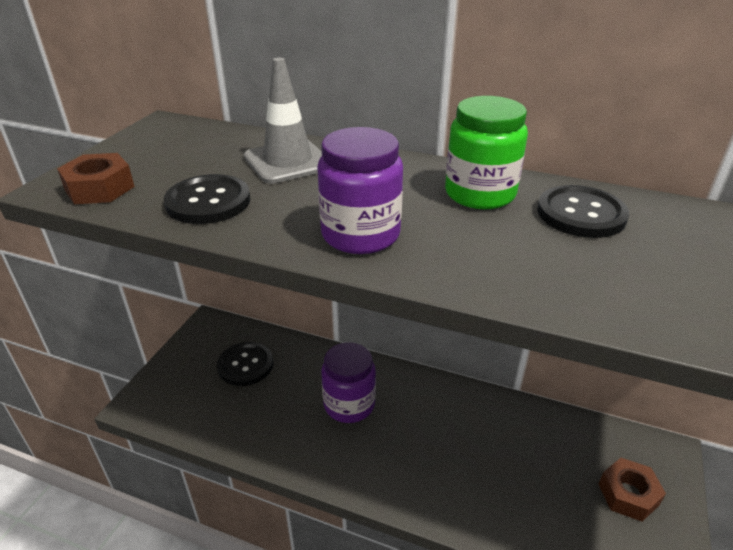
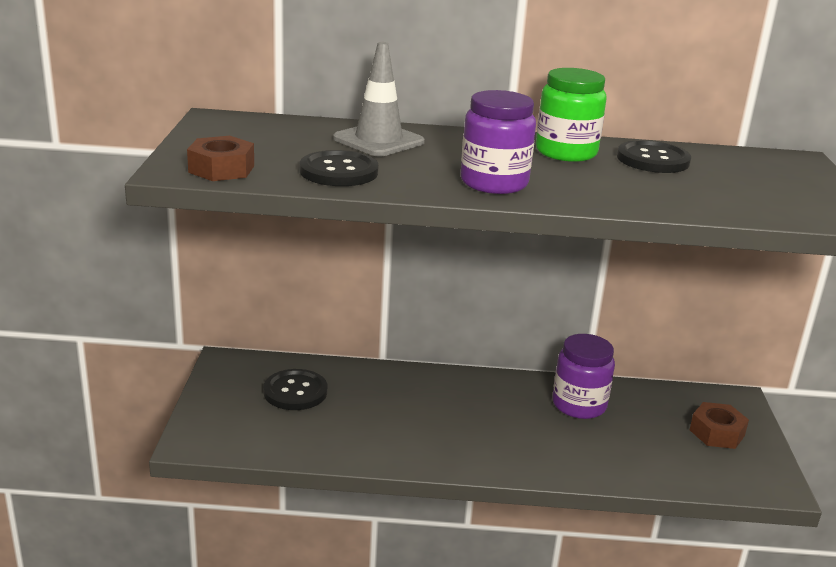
camera: 20 degrees left, 10 degrees down
purple jar [321,342,376,423] -> purple jar moved to [552,334,615,419]

